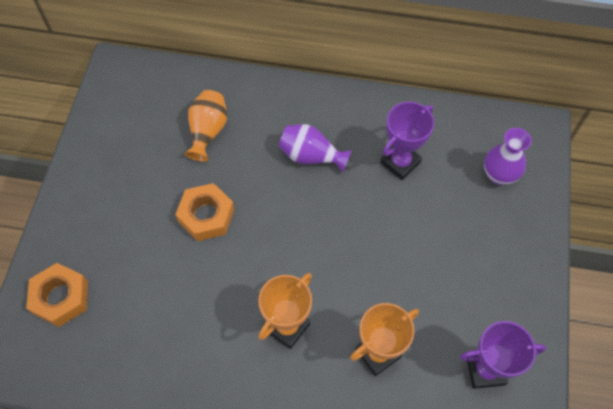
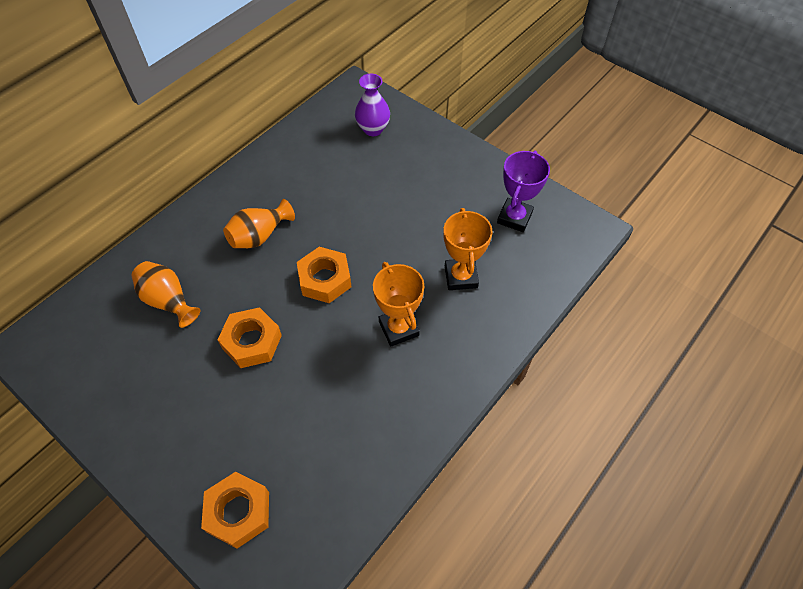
camera: 60 degrees left, 5 degrees down
purple vase [279,124,352,173] -> orange vase [223,199,295,248]
purple trophy [380,102,434,180] -> none
none -> orange nut [297,247,351,303]

